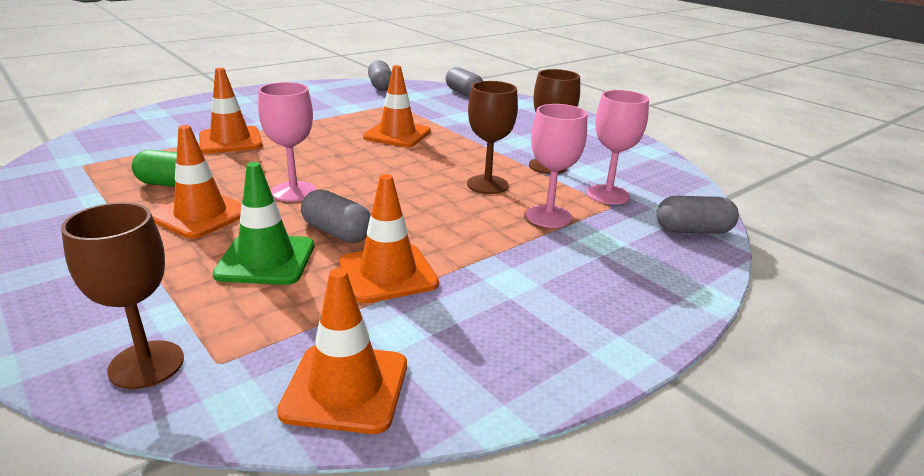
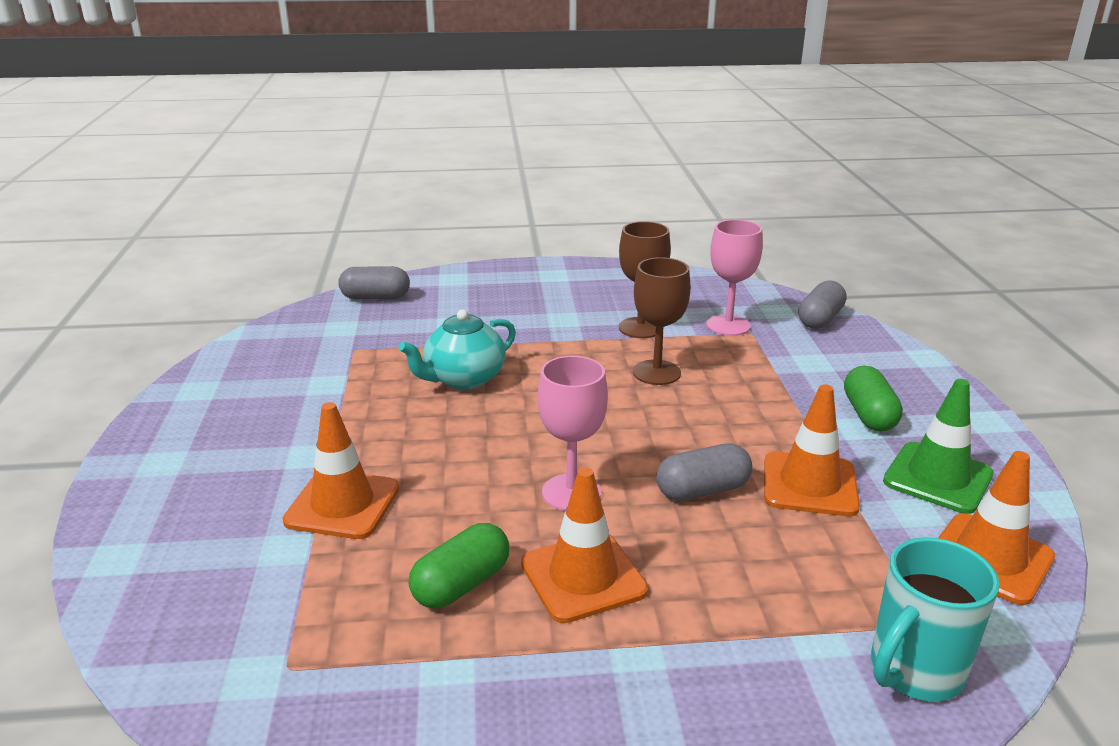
camera: 55 degrees left, 0 degrees up
brown goblet [61,202,184,389] -> turquoise mug [871,537,1000,701]
green traffic cone [213,162,314,285] -> green traffic cone moved to [883,379,994,514]
orange traffic cone [363,65,431,147] -> turquoise teapot [398,309,516,390]
grey capsule [368,60,391,91] -> none
pink goblet [526,104,587,228] -> none
none -> green capsule [844,366,903,431]

